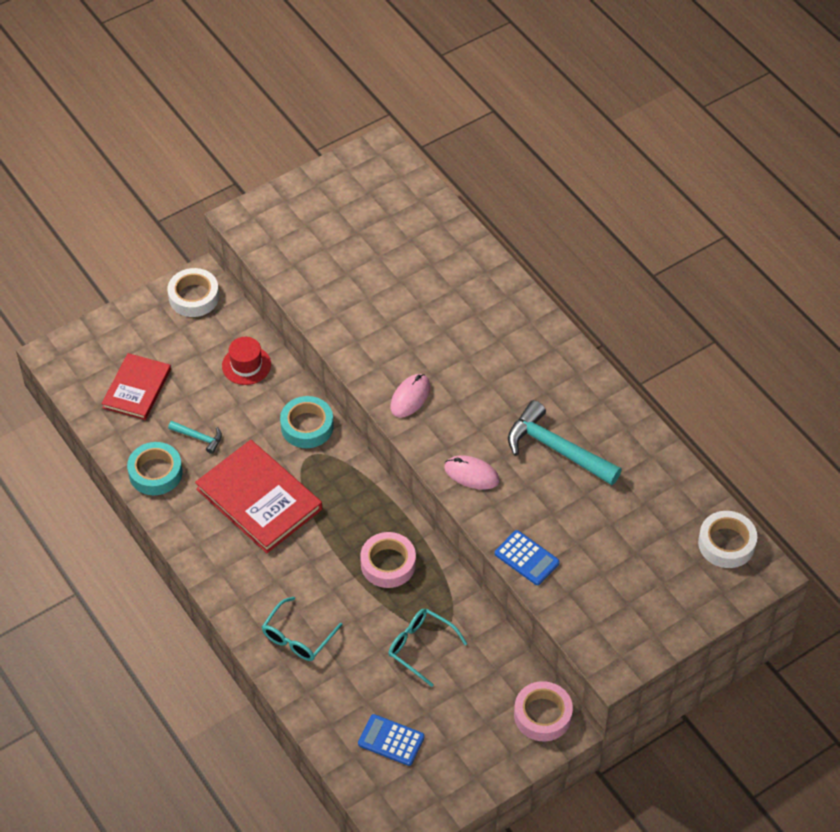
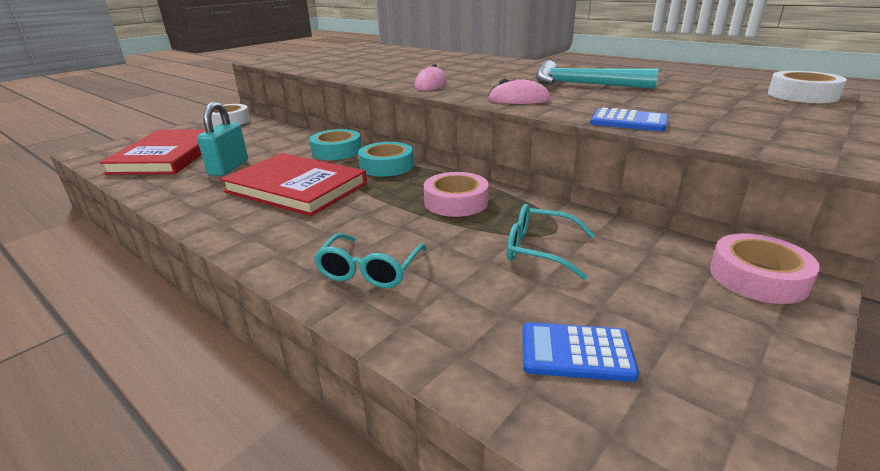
camera: 15 degrees left, 25 degrees down
red book [101,353,171,420] -> red book [99,129,206,175], size x1.54
turquoise tape [127,442,183,495] -> turquoise tape moved to [358,142,414,177]
turquoise hammer [168,421,222,454] -> turquoise padlock [197,102,248,176]
red hat [222,337,271,385] -> none

